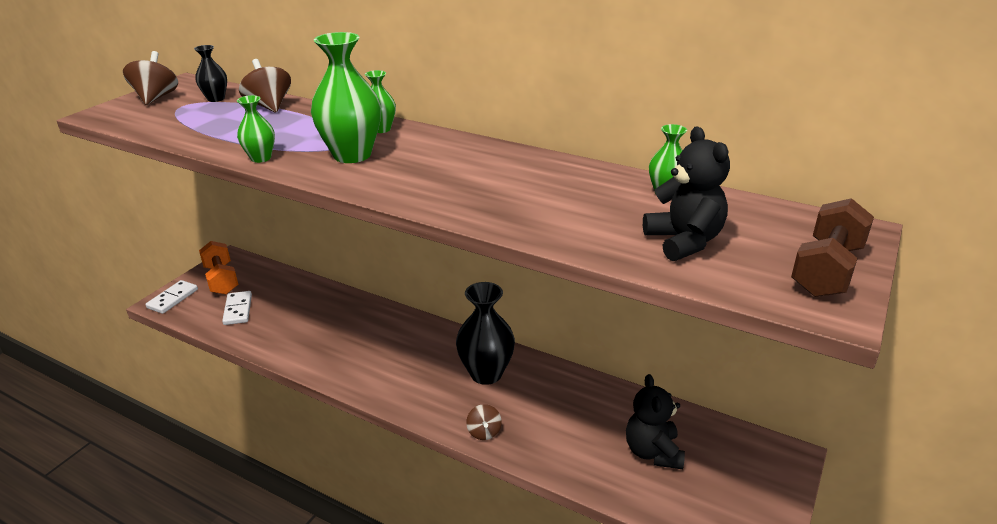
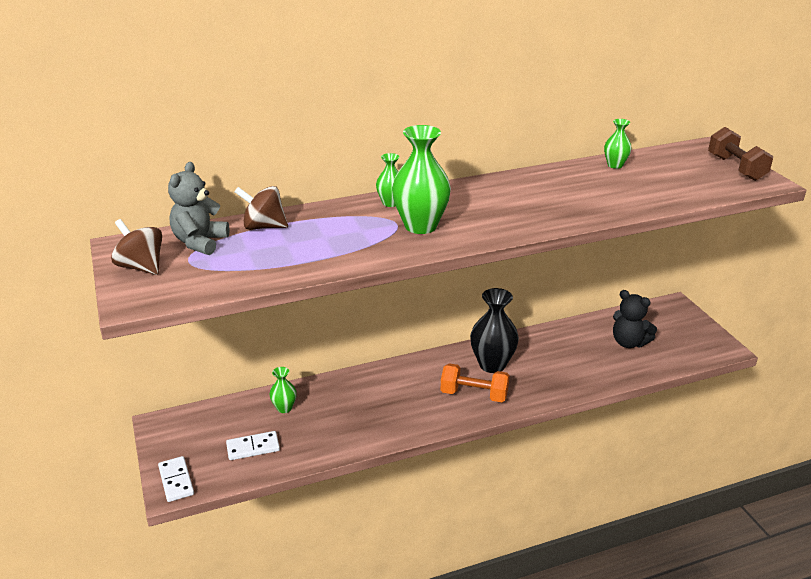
camera: 50 degrees left, 0 degrees up
black vase [194,45,227,102] -> grey teddy bear [168,162,230,255]
orange dumbbell [199,241,239,294] -> orange dumbbell moved to [441,363,509,402]
white domino [222,291,252,325] -> white domino turned 45 degrees counterclockwise [226,431,280,460]
green vase [237,95,275,163] -> green vase moved to [269,367,297,413]
brown spinning top [466,404,502,440] -> none
black teddy bear [643,127,730,261] -> none

